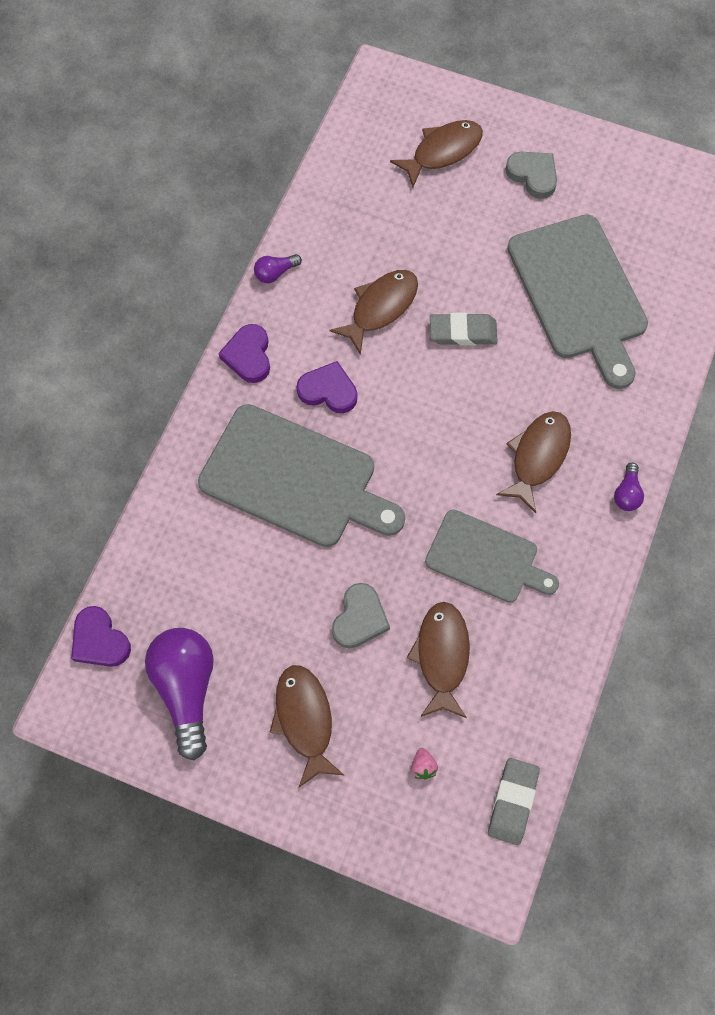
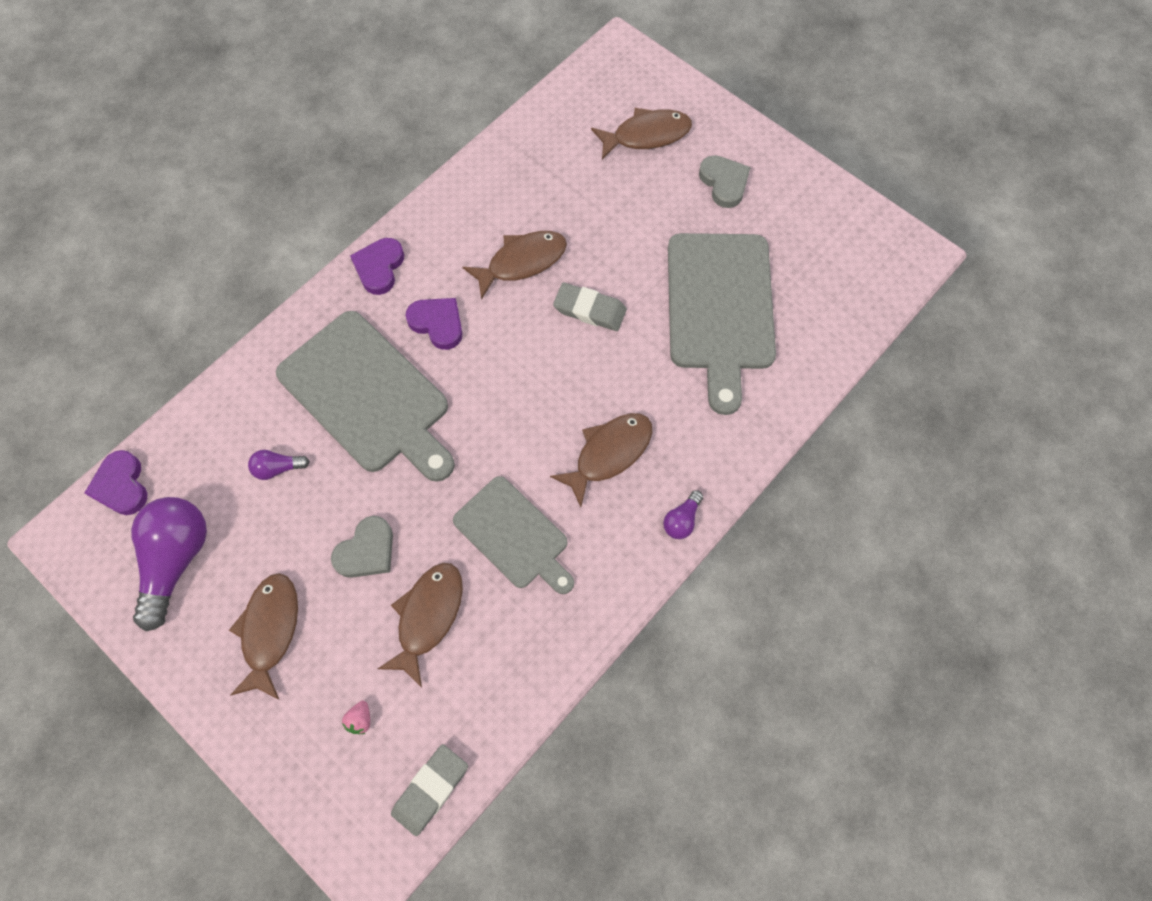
camera: 20 degrees right, 0 degrees up
purple light bulb [254,254,302,283] -> purple light bulb moved to [248,450,310,480]

